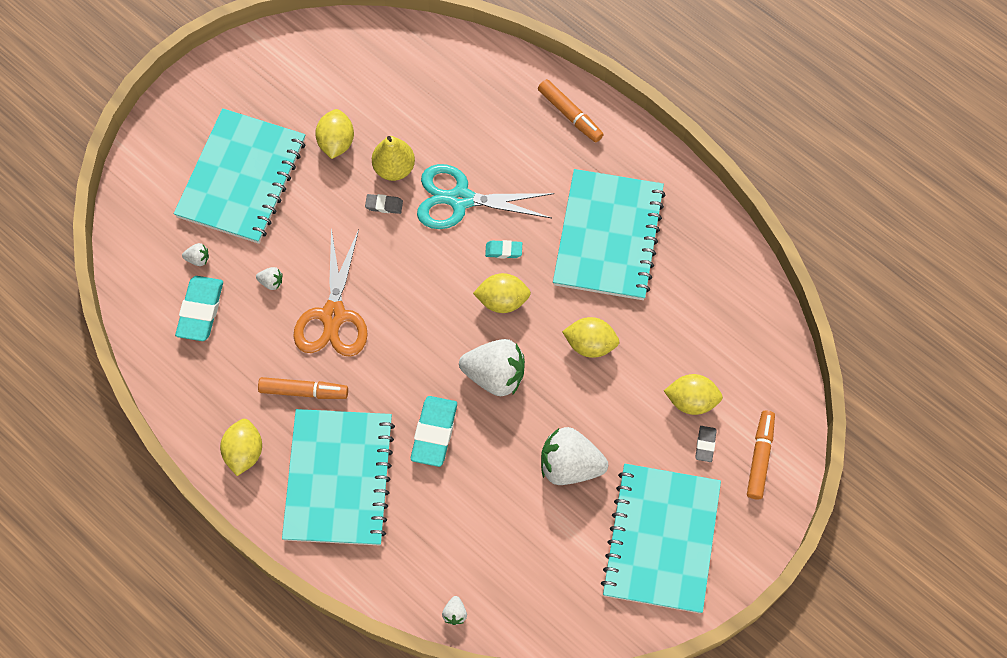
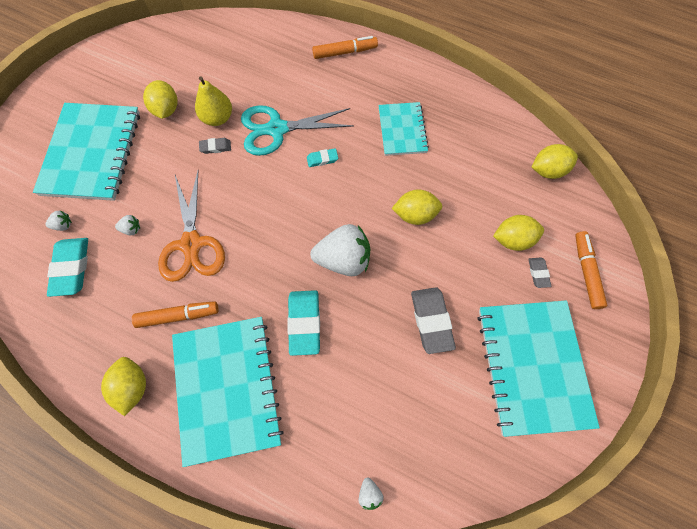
camera: 15 degrees left, 0 degrees up
yellow lemon [473,273,531,313] -> yellow lemon moved to [532,144,578,179]
orange marker [538,79,604,142] -> orange marker turned 45 degrees counterclockwise [312,36,378,59]
white strawberry [541,427,608,485] -> grey eraser [411,287,456,354]
turquoise notebook [553,169,666,300] -> turquoise notebook [378,102,429,156], size x0.57

